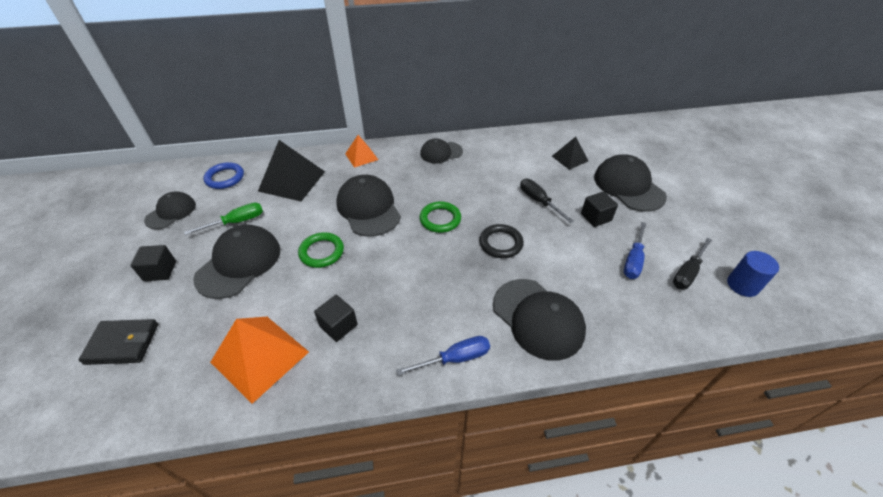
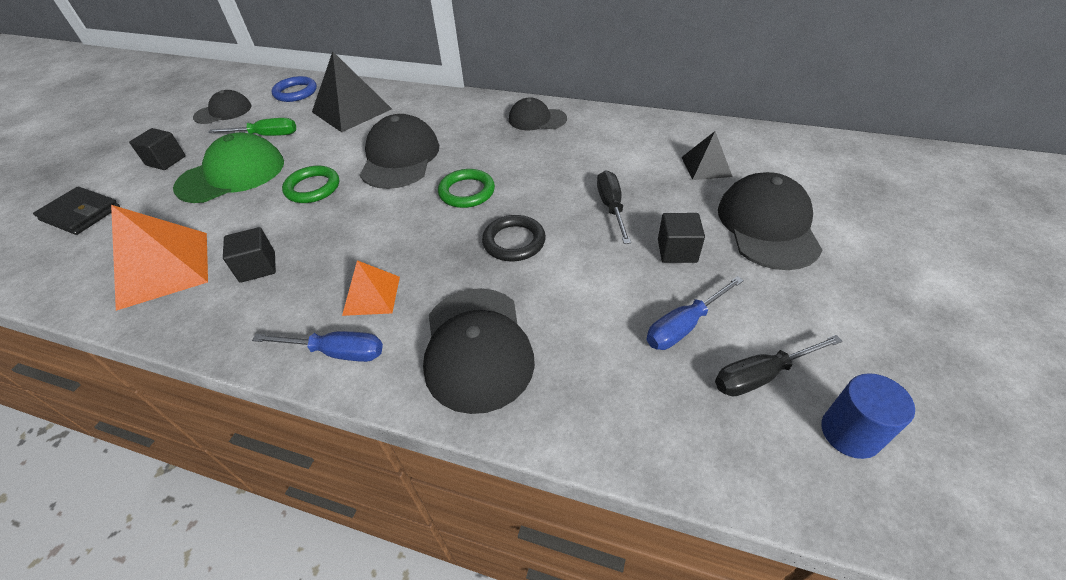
camera: 30 degrees right, 0 degrees up
black cap [193,224,280,299] -> green cap [173,132,284,203]
orange pyramid [345,135,378,168] -> orange pyramid moved to [342,260,400,316]

